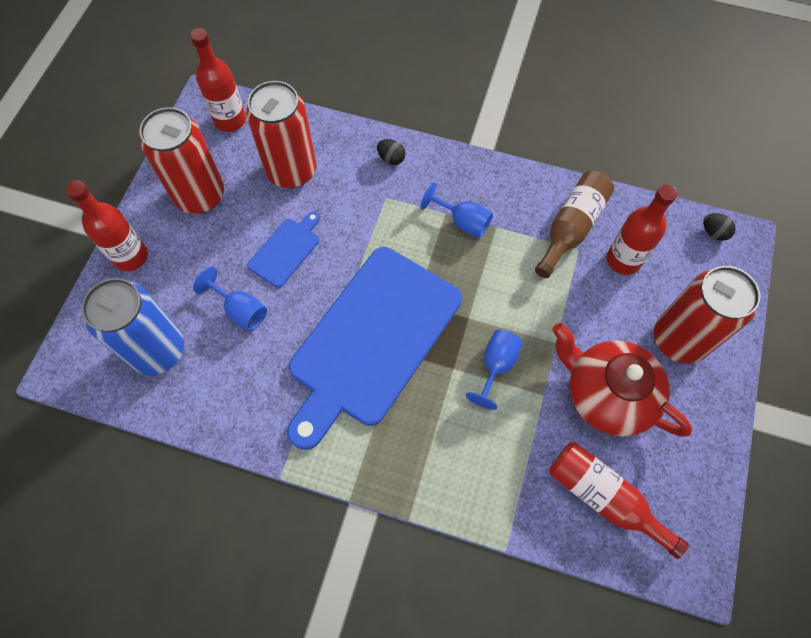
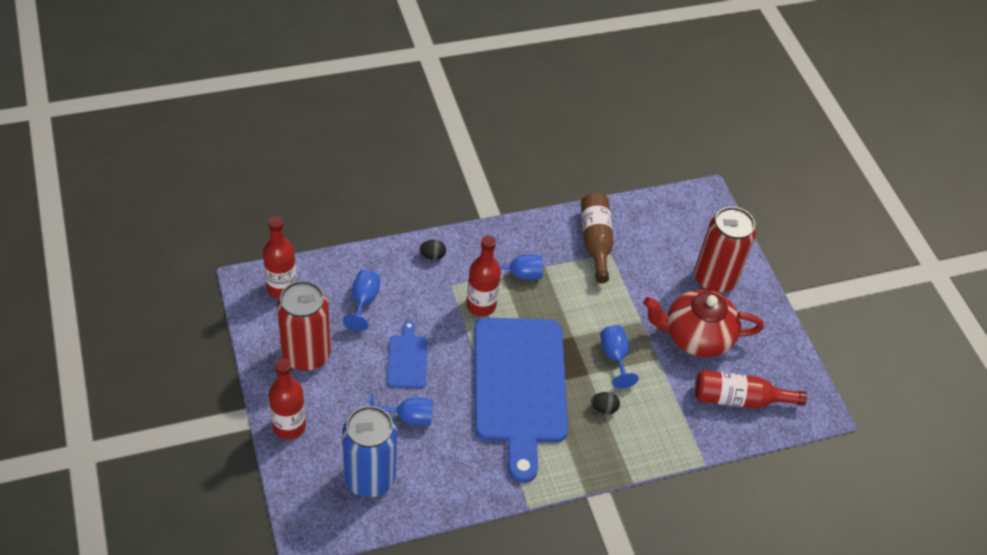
camera: 40 degrees left, 15 degrees down
red can [246,81,316,188] -> blue goblet [343,270,380,331]
red bottle [607,184,677,275] -> red bottle moved to [466,235,501,317]
black egg [703,213,736,241] -> black egg moved to [591,392,620,414]

